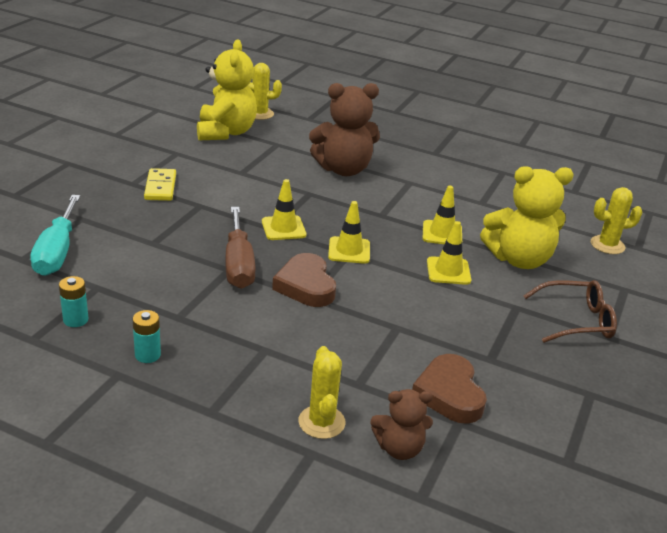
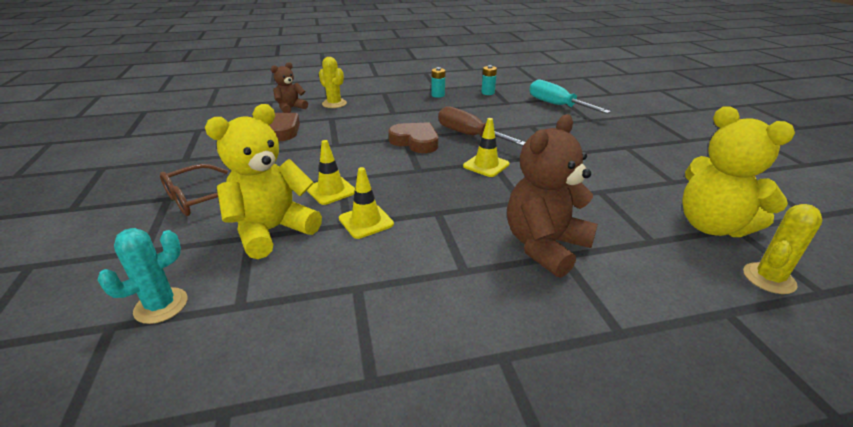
camera: 145 degrees right, 0 degrees up
yellow domino [144,168,176,201] -> none
yellow traffic cone [328,201,370,264] -> none
yellow cactus [591,187,643,254] -> turquoise cactus [98,228,187,324]

